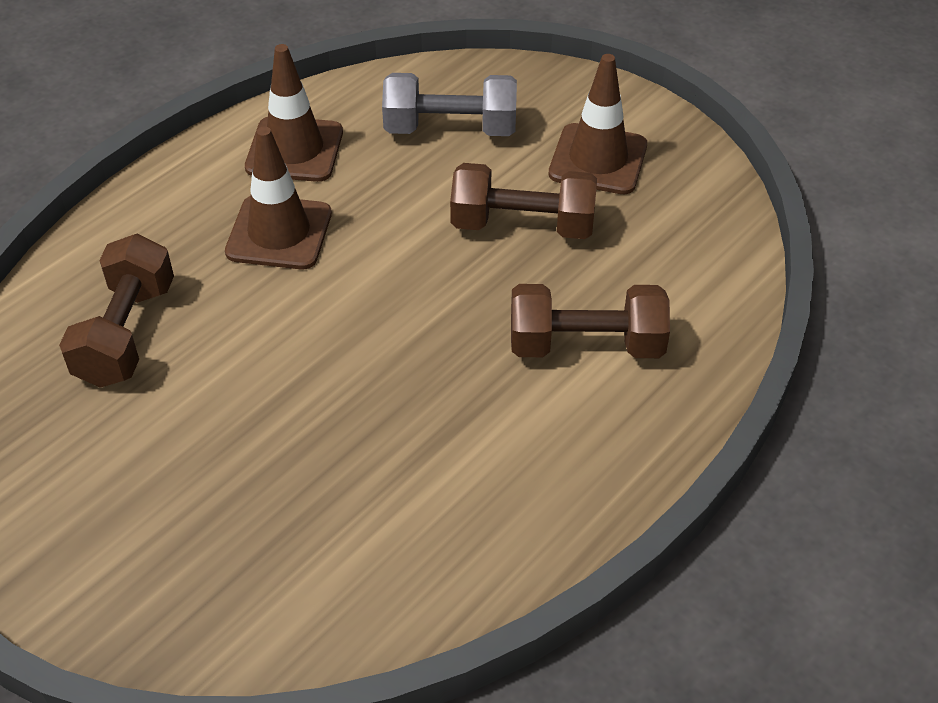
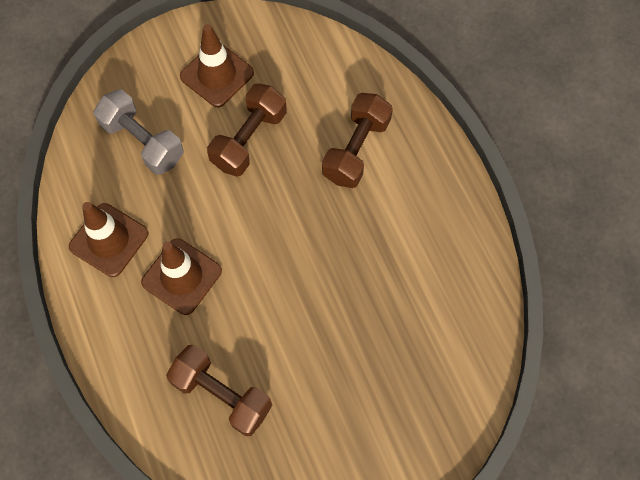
camera: 65 degrees left, 20 degrees up
grey dumbbell [382,73,517,136] -> grey dumbbell turned 75 degrees counterclockwise [93,89,184,175]

